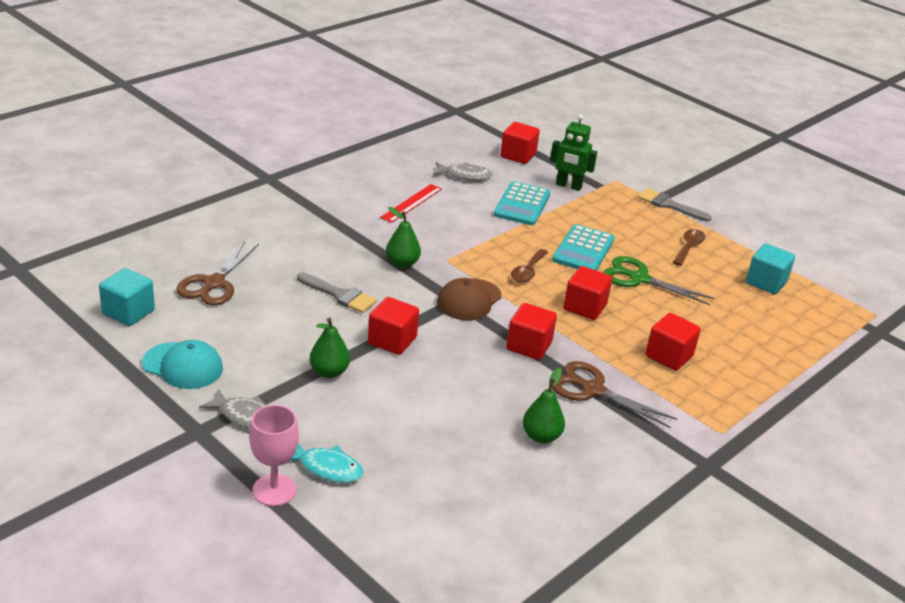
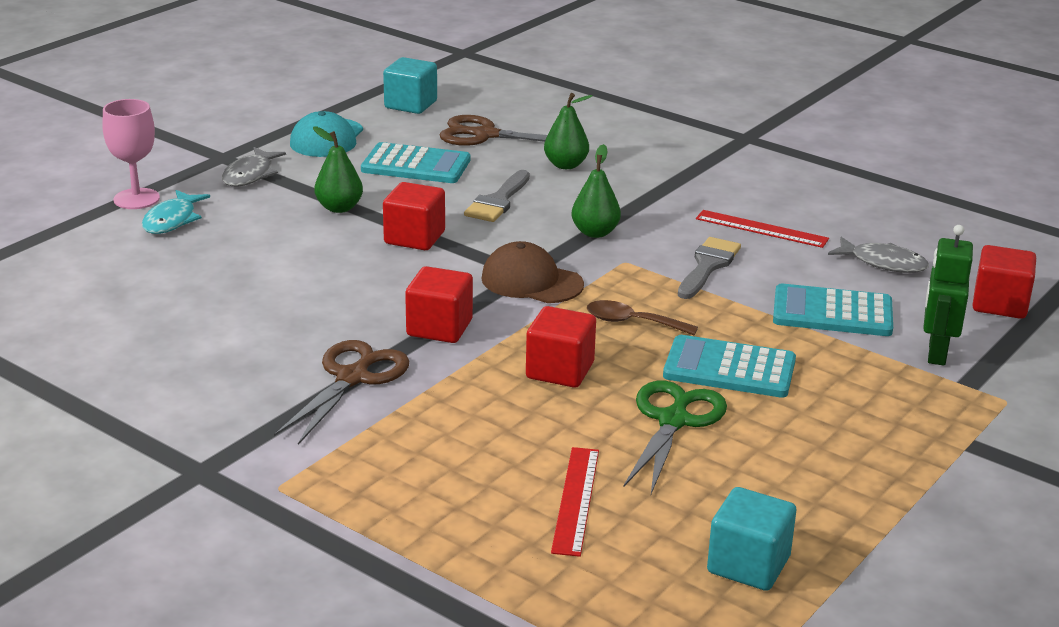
camera: 85 degrees right, 5 degrees down
grey fish [433,162,493,180] -> grey fish turned 60 degrees counterclockwise [828,237,929,273]
green pear [523,368,565,443] -> green pear moved to [544,93,593,169]
grey brush [638,188,712,222] -> grey brush moved to [678,237,741,299]
red cube [646,313,701,371] -> none
brown spoon [673,229,705,266] -> none
none -> turquoise calculator [361,142,470,183]
none -> red ruler [551,447,599,557]

